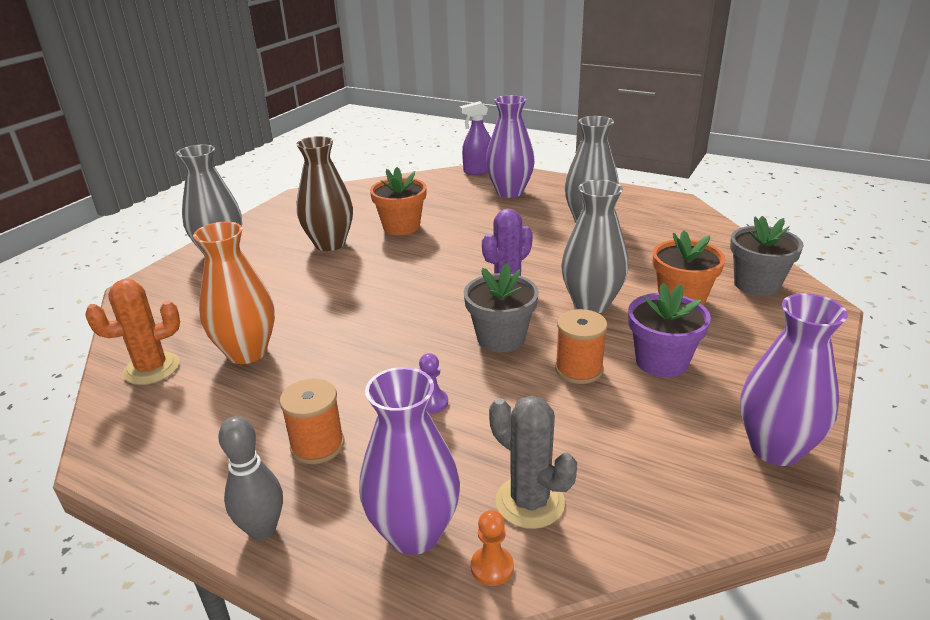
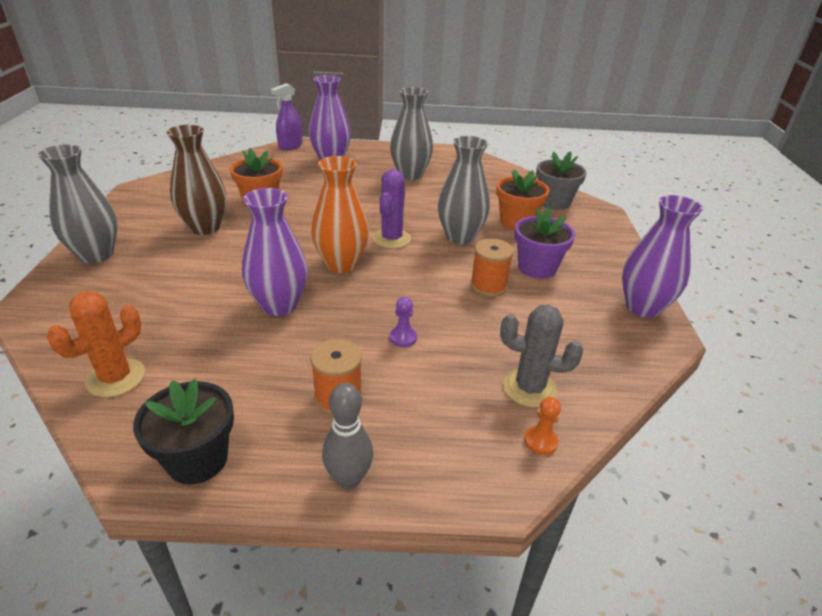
camera: 30 degrees left, 5 degrees up
orange vase [193,222,275,364] -> orange vase moved to [311,156,369,273]
purple vase [359,367,460,555] -> purple vase moved to [242,188,308,316]
grey flower pot [464,263,539,352] -> none
none -> black flower pot [133,379,234,485]

